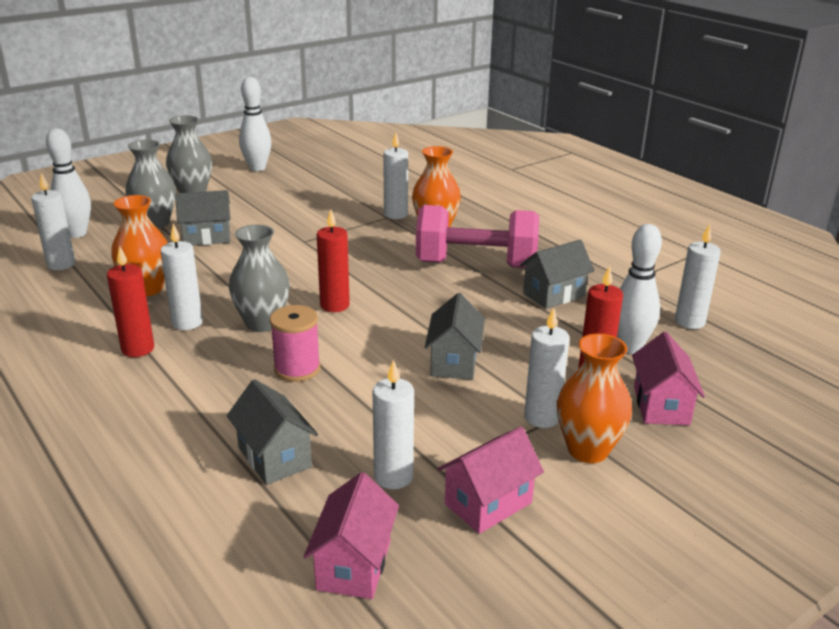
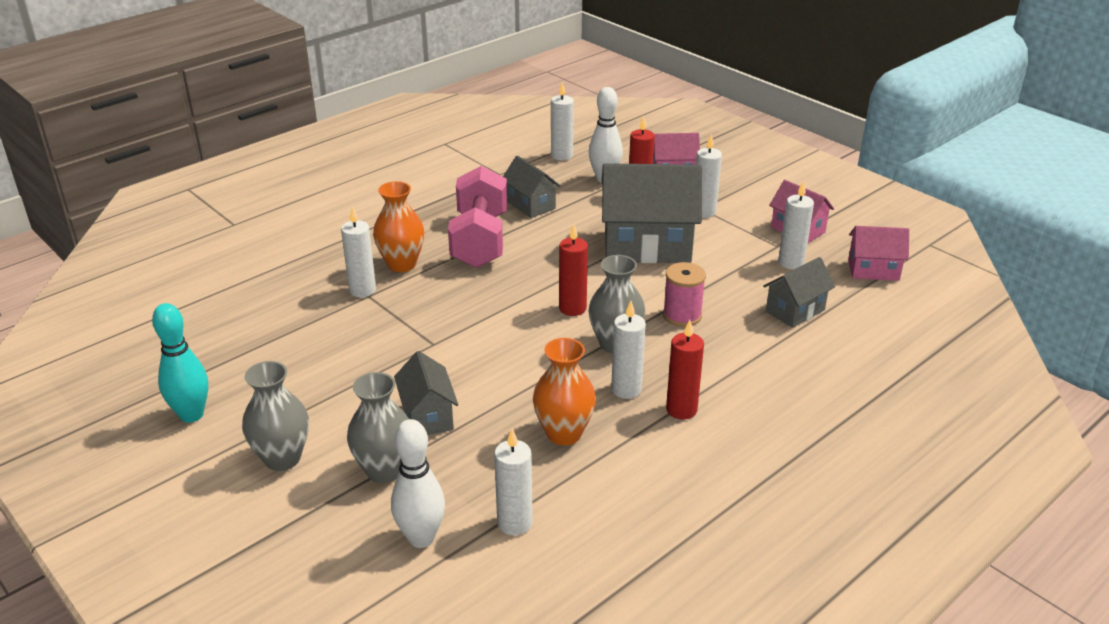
camera: 95 degrees left, 5 degrees up
white bowling pin [239,77,271,171] -> turquoise bowling pin [152,303,208,423]
grey house [425,293,485,380] -> grey house [601,163,702,263], size x1.88
orange vase [557,334,632,463] -> none

